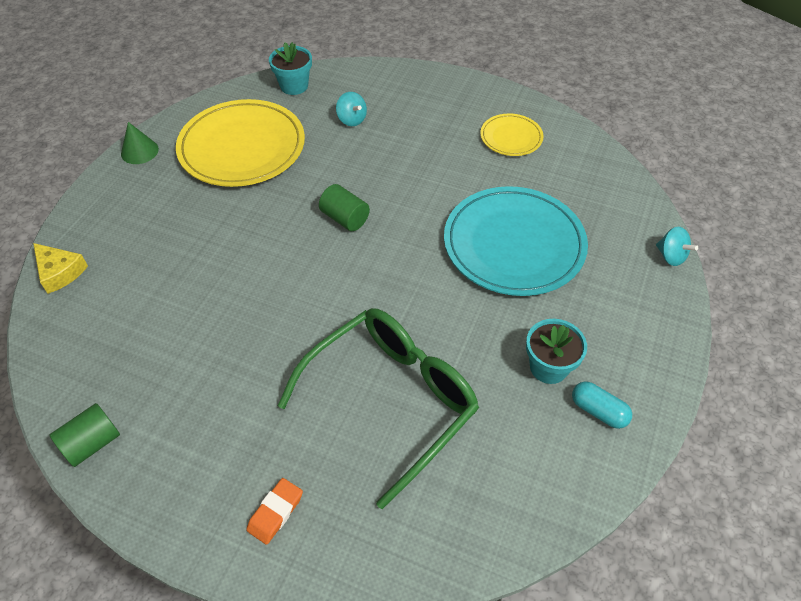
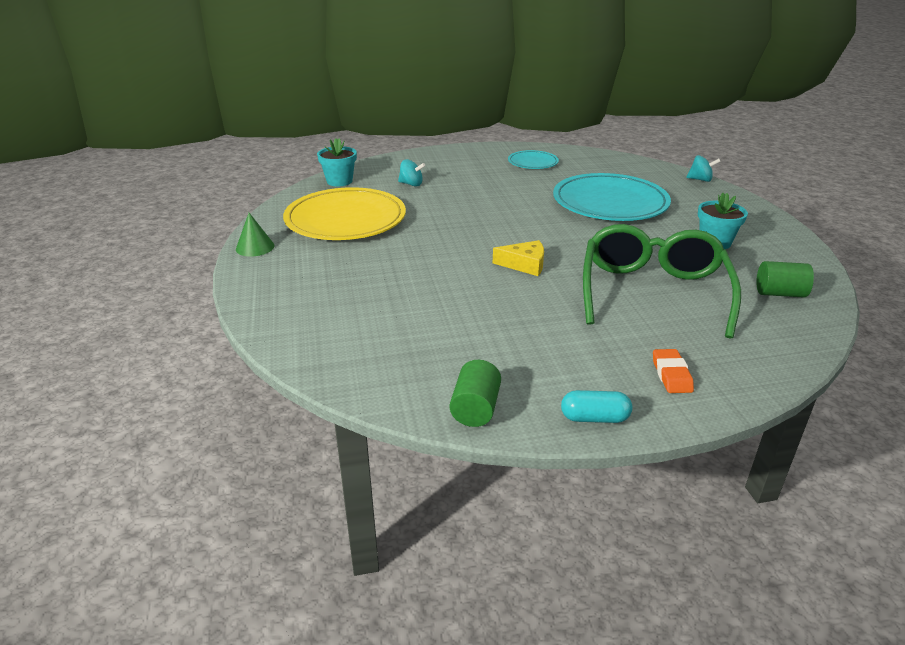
camera: 35 degrees left, 20 degrees down
yellow cheese [33,243,88,294] -> yellow cheese moved to [493,240,544,276]
green cylinder [319,184,370,231] -> green cylinder moved to [756,261,814,298]
yellow plate [480,113,544,156] -> turquoise plate [508,150,559,169]
turquoise capsule [572,381,632,429] -> turquoise capsule moved to [561,390,632,423]

